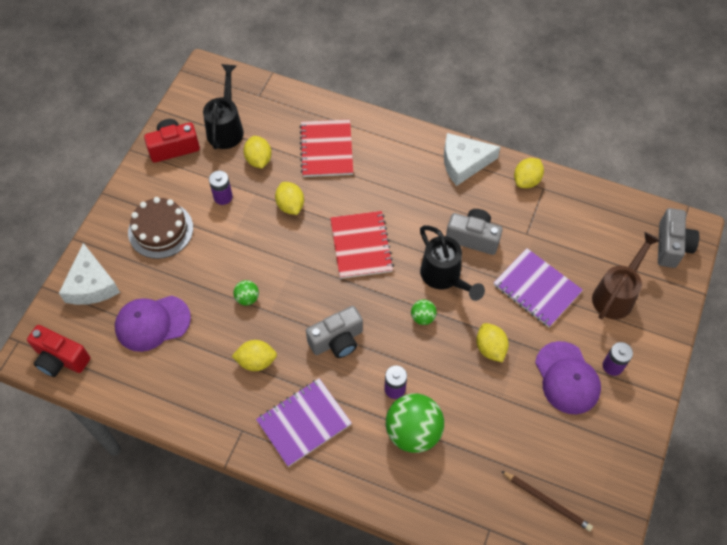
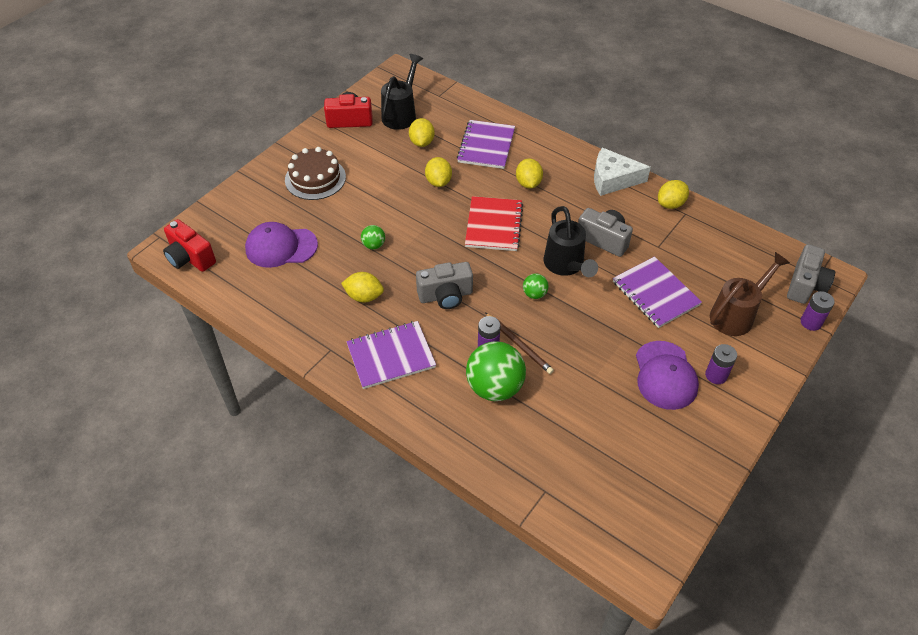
camera: 15 degrees right, 10 degrees down
white cheese [59,243,120,305] -> none
purple battery [209,171,233,205] -> purple battery moved to [801,291,835,331]
red notebook [300,119,353,177] -> purple notebook [457,120,515,169]
yellow lemon [476,323,509,362] -> yellow lemon moved to [516,158,543,188]
brown pencil [501,471,593,531] -> brown pencil moved to [485,312,554,374]

